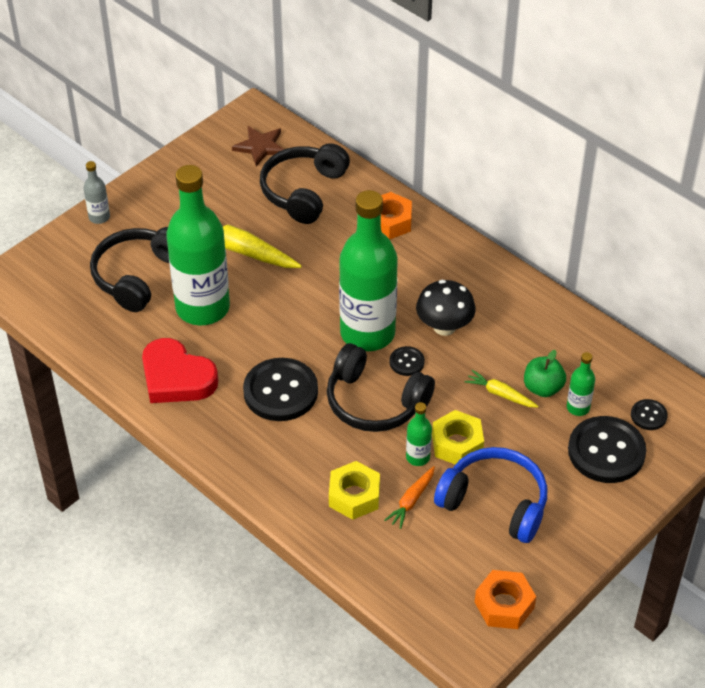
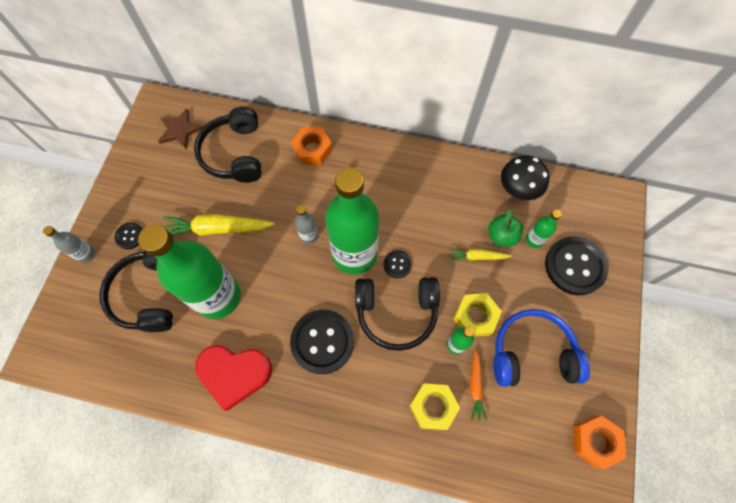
camera: 30 degrees left, 20 degrees up
black mushroom [416,280,476,336] -> black mushroom moved to [501,155,550,200]
black button [631,399,668,430] -> black button moved to [115,222,143,249]
none -> grey bottle [295,205,318,244]

